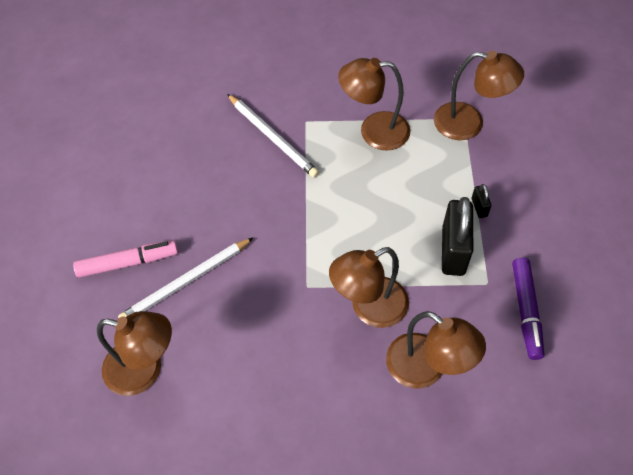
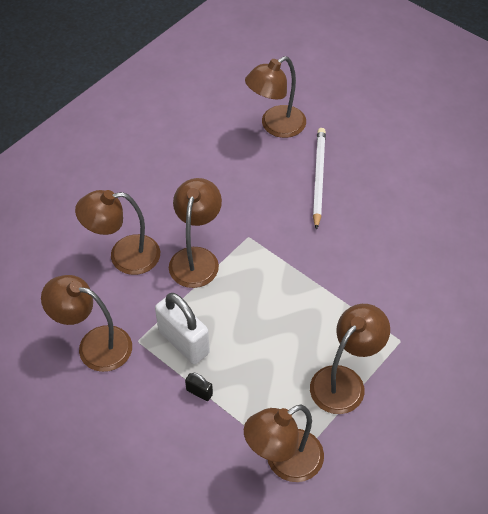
camera: 130 degrees right, 5 degrees down
pink marker [73,240,178,278] -> none
white pencil [227,94,319,178] -> none
black padlock [442,197,473,276] -> white padlock [155,293,210,364]
purple marker [512,258,545,360] -> brown lamp [41,275,132,372]

